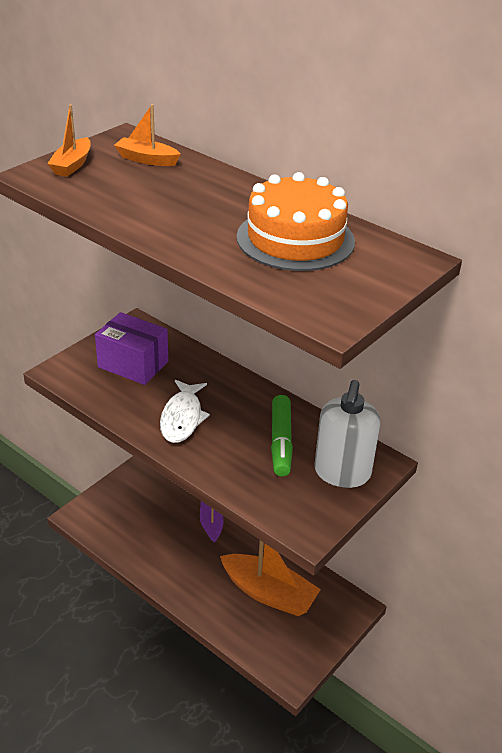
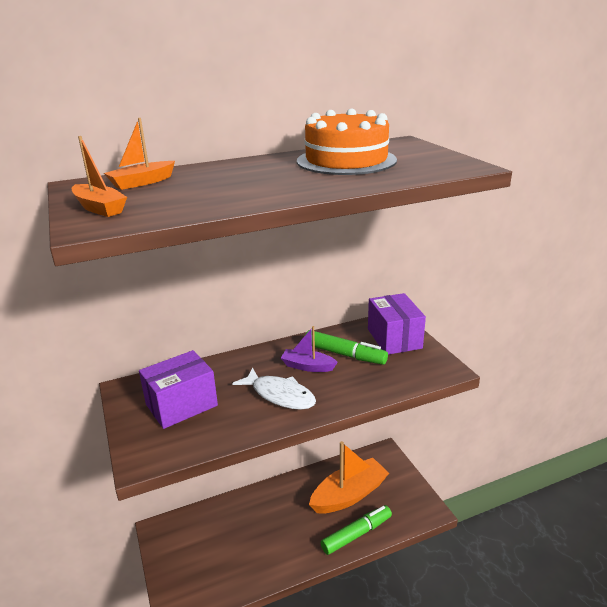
camera: 60 degrees left, 10 degrees down
purple boat [200,501,224,543] -> purple boat moved to [281,326,338,372]
white soap dispenser [314,380,380,488] -> purple box [368,293,426,355]
none -> green marker [321,505,392,555]

